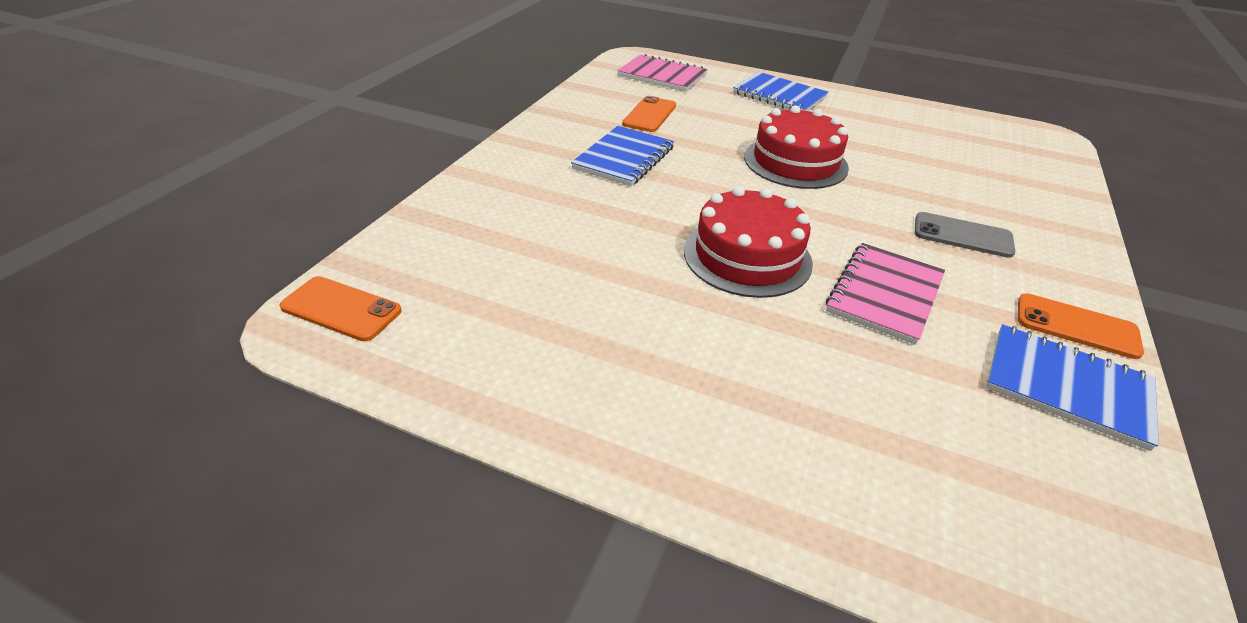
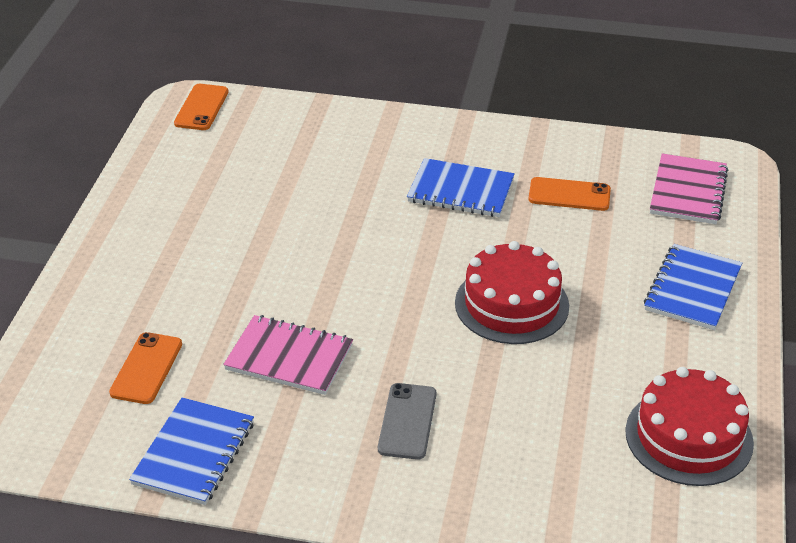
camera: 80 degrees right, 0 degrees up
red cake [684,186,813,298] -> red cake moved to [625,367,754,486]
orange phone [1018,293,1144,359] -> orange phone moved to [109,332,182,404]

